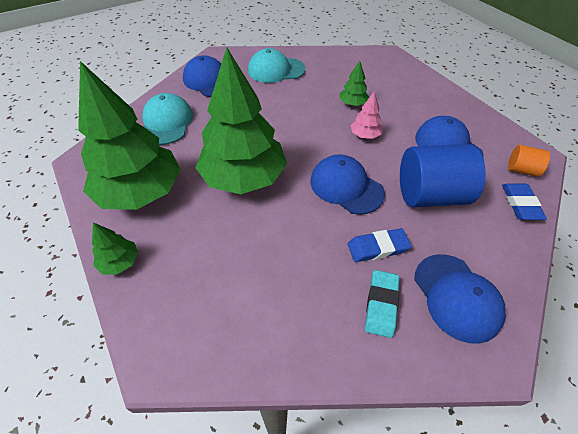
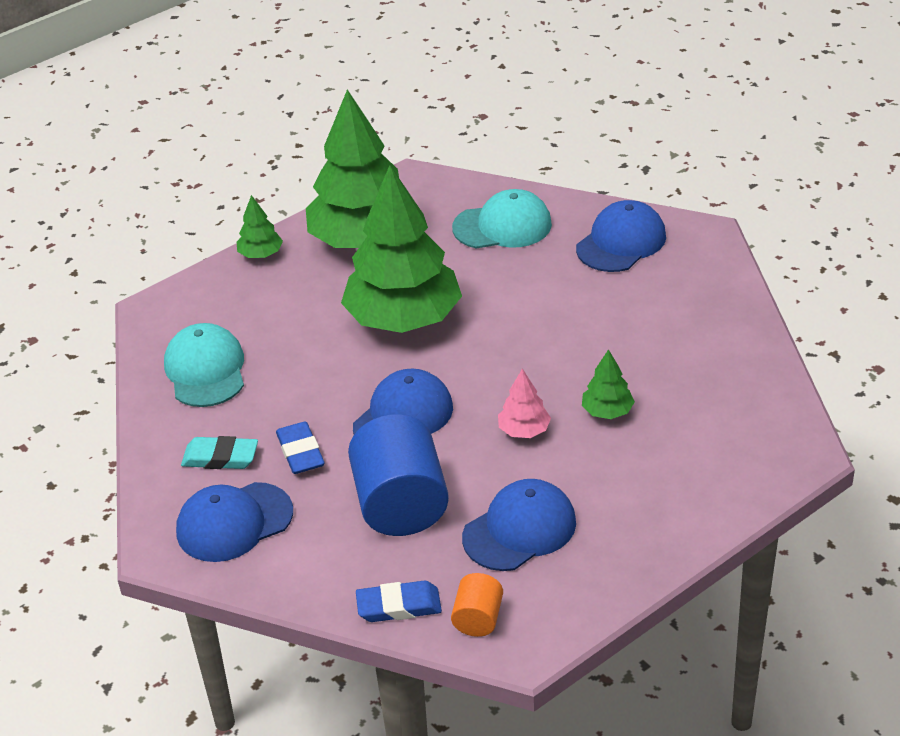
camera: 85 degrees right, 10 degrees down
turquoise cap [248,48,305,83] -> turquoise cap moved to [164,323,244,407]

